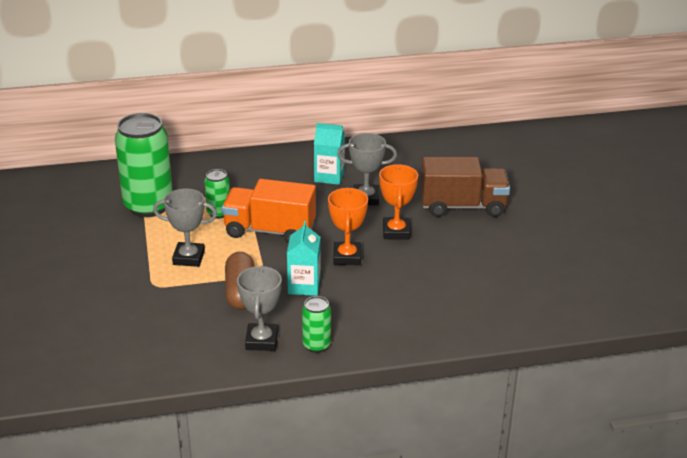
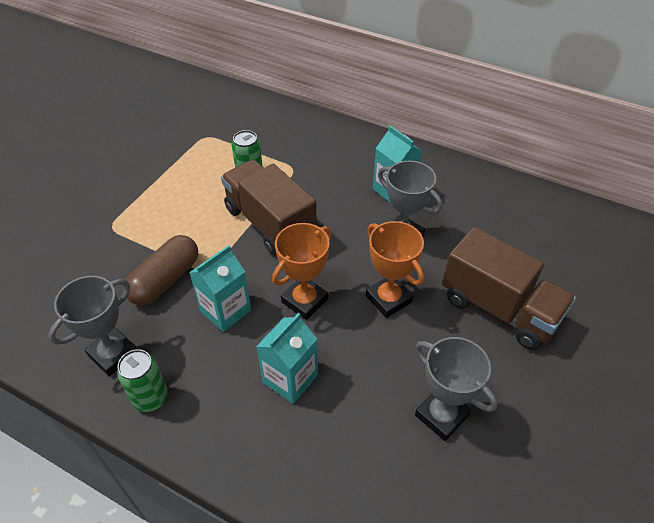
camera: 40 degrees right, 15 degrees up
green can [115,113,173,217] -> none
grey trophy [153,189,217,267] -> grey trophy moved to [415,337,498,441]
orange truck [222,179,316,244] -> brown truck [221,160,317,256]
orange trophy [379,164,418,240] -> orange trophy turned 75 degrees counterclockwise [366,221,424,318]
none -> turquoise carton [256,313,318,404]

